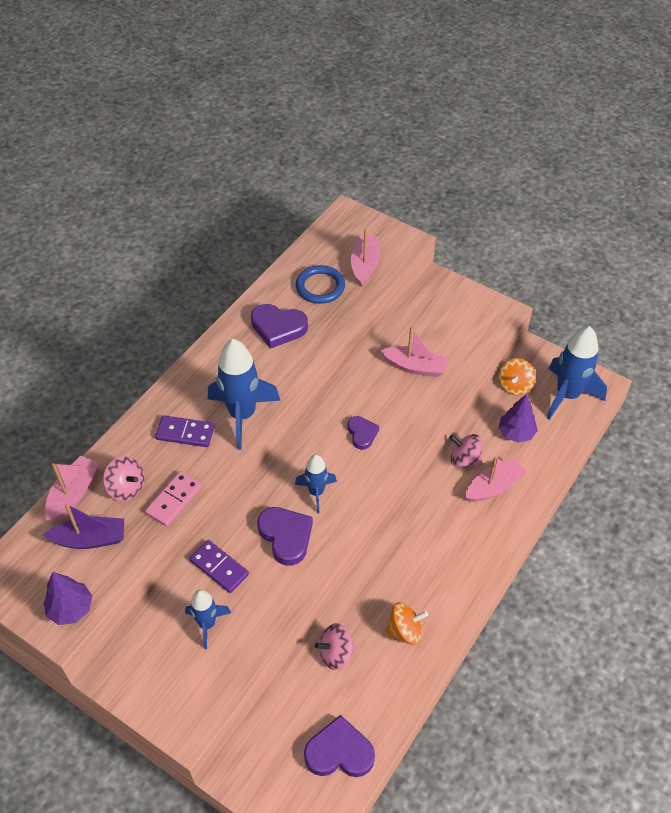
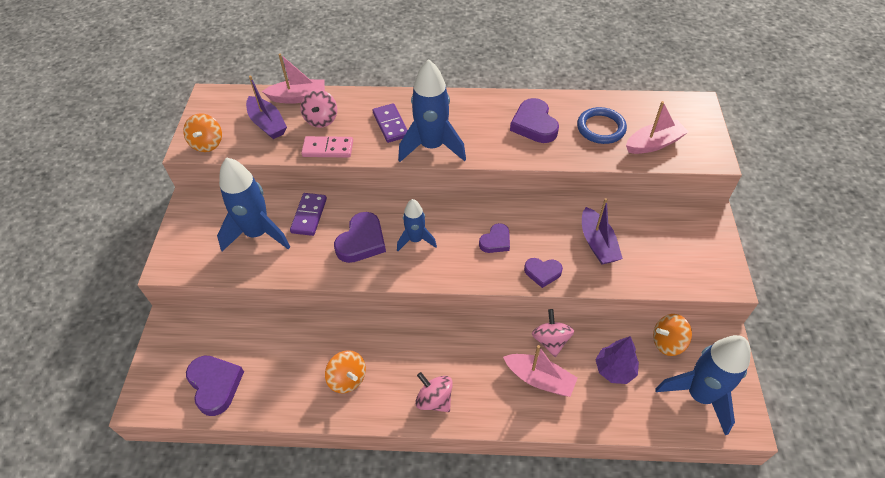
camera: 60 degrees right, 0 degrees up
purple tree [44,572,92,625] -> orange spinning top [183,113,222,152]
blue rocket [185,590,231,649] -> blue rocket [217,157,290,251], size x1.74
pink spinning top [315,623,356,670] -> pink spinning top moved to [415,372,453,412]
pink boat [381,326,448,377] -> purple boat [582,198,623,265]
none -> purple heart [524,258,563,288]

